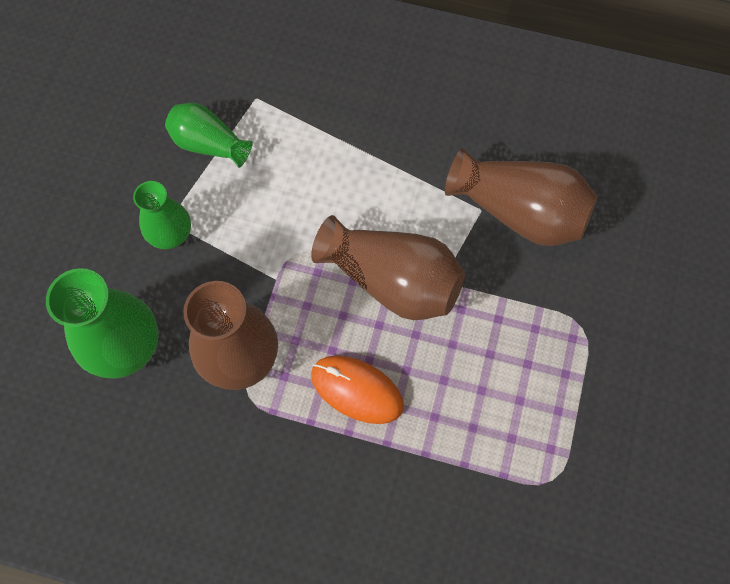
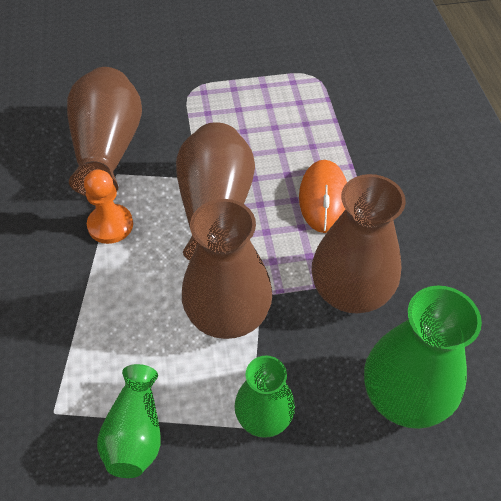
camera: 115 degrees left, 15 degrees down
none -> orange pawn [84,169,133,244]
none -> brown vase [182,199,273,339]

